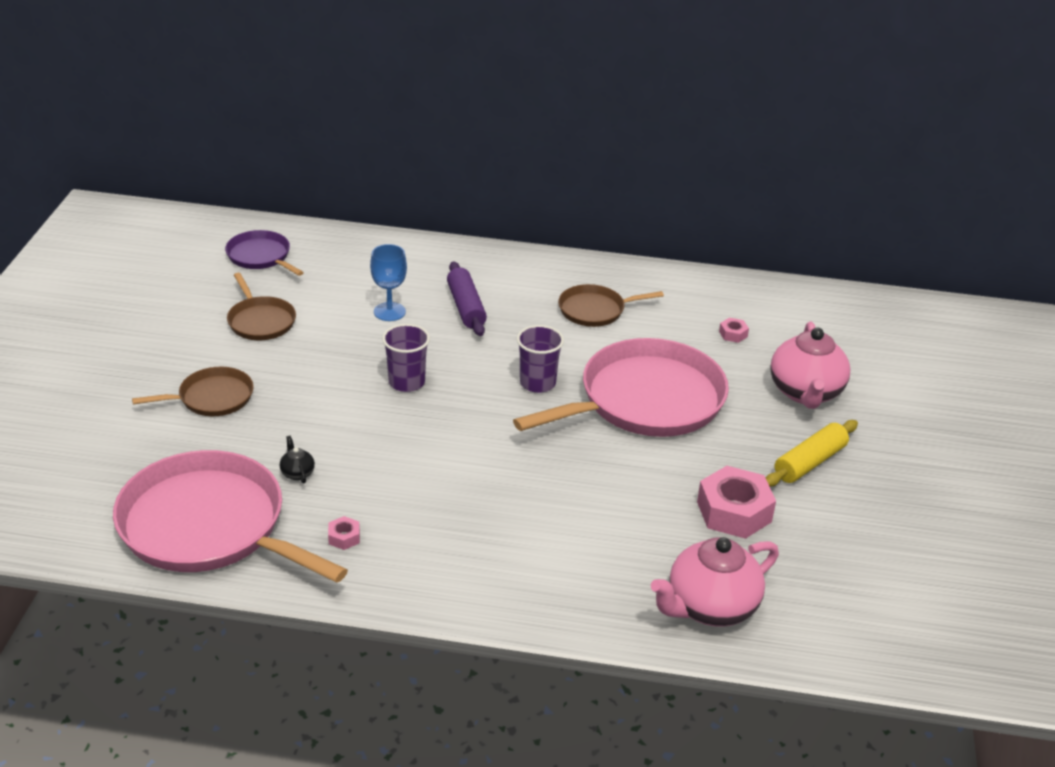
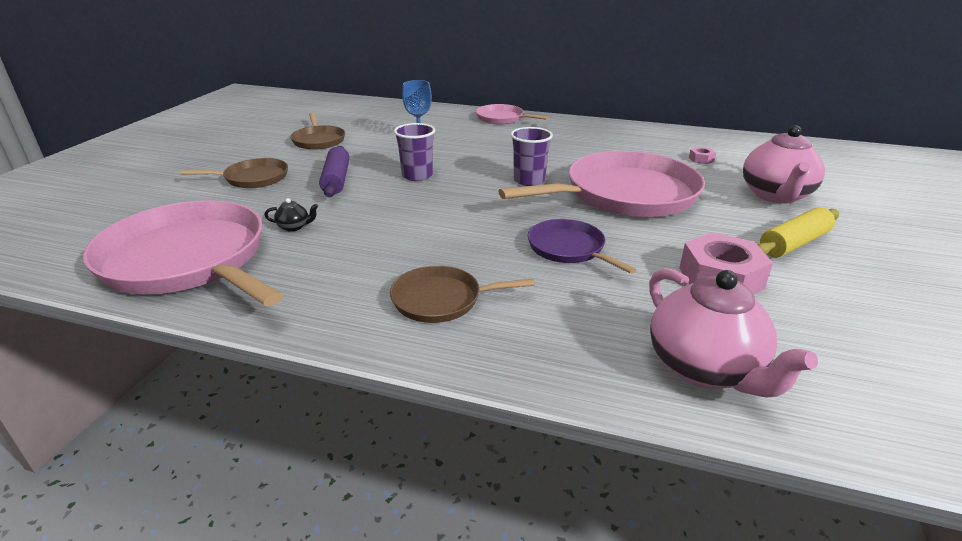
camera: 10 degrees right, 5 degrees down
purple pan [225,230,304,276] -> purple pan moved to [528,219,636,274]
black teapot [280,436,315,484] -> black teapot turned 105 degrees clockwise [264,198,318,231]
pink nut [328,516,360,550] -> none
purple rolling pin [447,261,487,336] -> purple rolling pin moved to [319,146,350,197]
brown pan [558,284,664,327] -> brown pan moved to [390,266,535,323]
pink teapot [651,537,779,627] -> pink teapot turned 90 degrees counterclockwise [649,268,818,398]
none -> pink pan [476,104,549,124]

